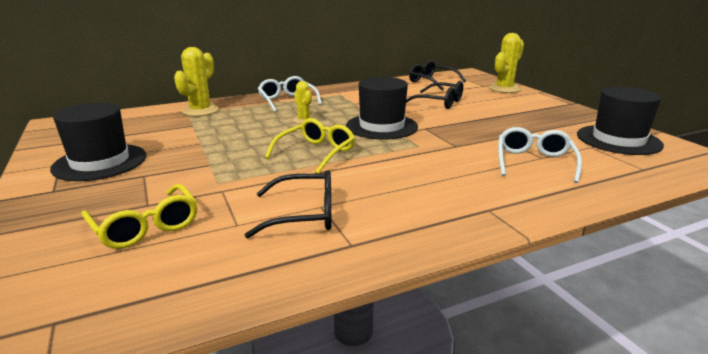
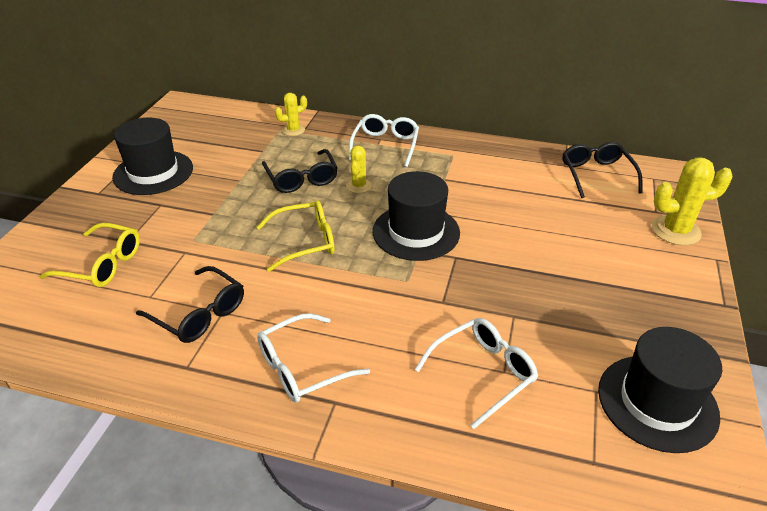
camera: 40 degrees right, 15 degrees up
yellow glasses [81,184,197,249] -> yellow glasses turned 75 degrees counterclockwise [39,223,140,287]
yellow cactus [174,47,219,116] -> yellow cactus [275,93,307,136], size x0.59
black glasses [406,81,463,109] -> black glasses moved to [262,149,338,193]
none -> white glasses [257,313,370,403]

